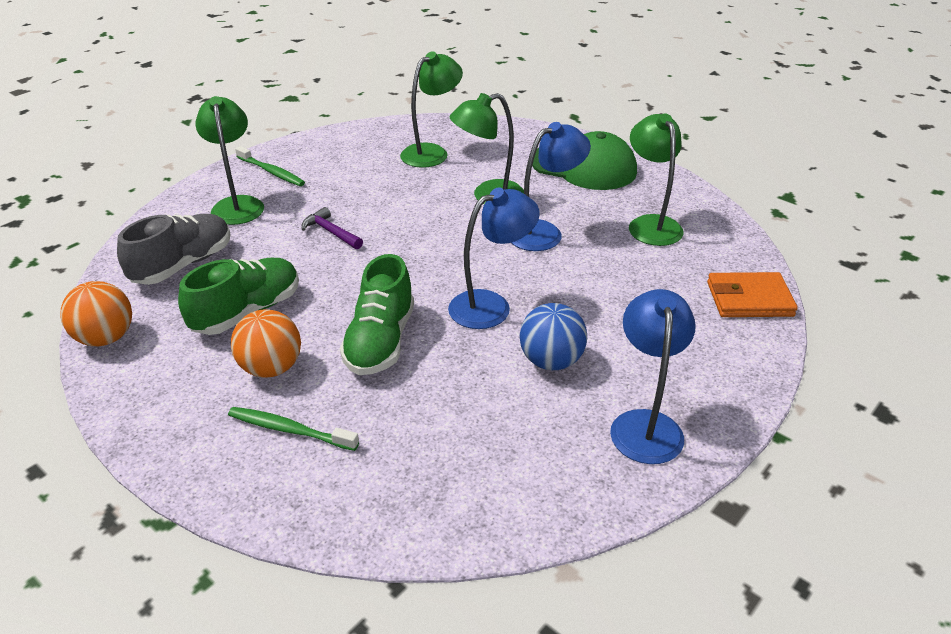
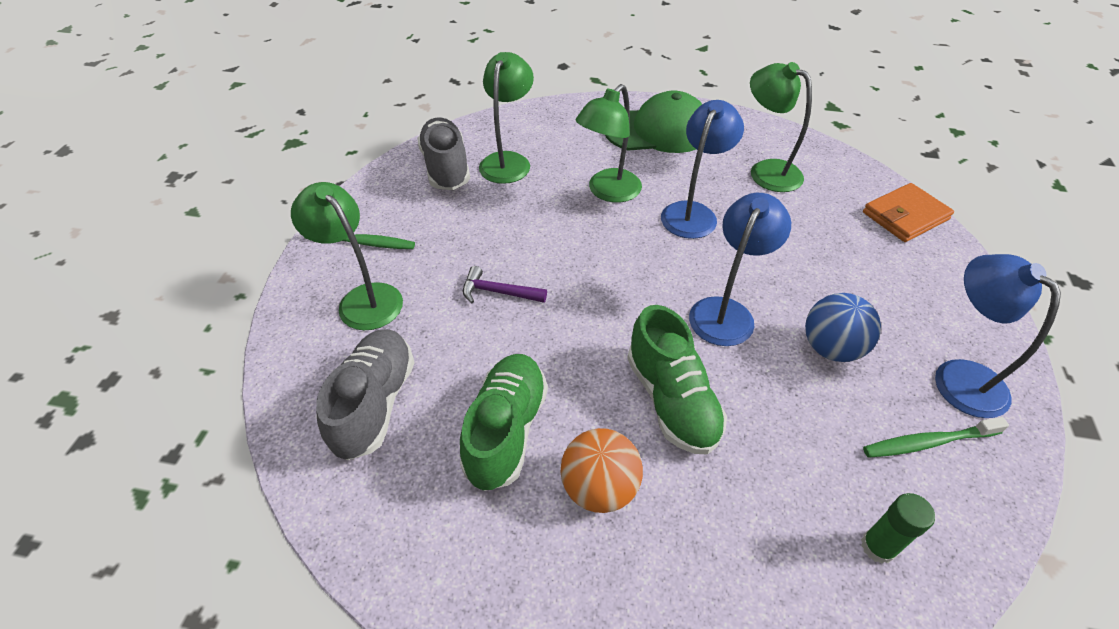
camera: 30 degrees left, 10 degrees up
orange ball [61,281,132,347] -> none
green toothbrush [228,407,359,451] -> green toothbrush moved to [863,417,1009,458]
none -> grey shoe [417,118,470,190]
none -> green glue stick [861,493,935,564]

